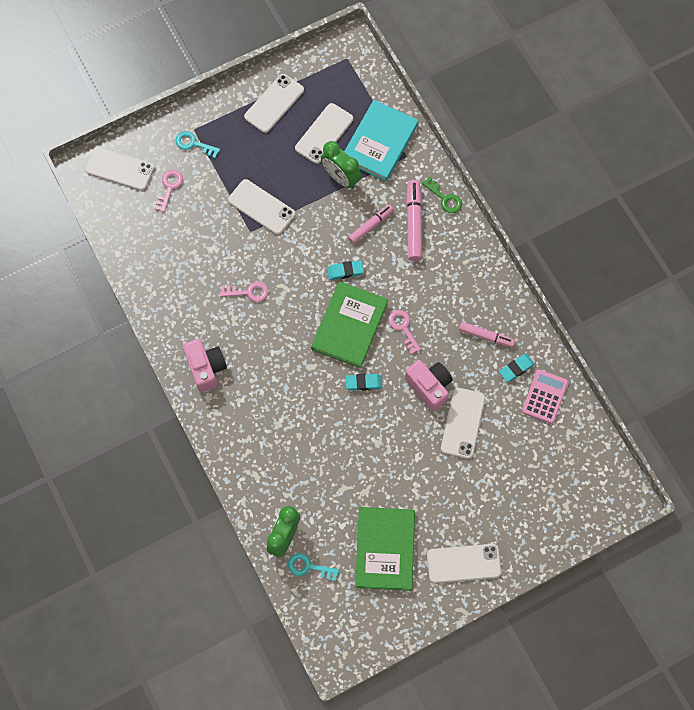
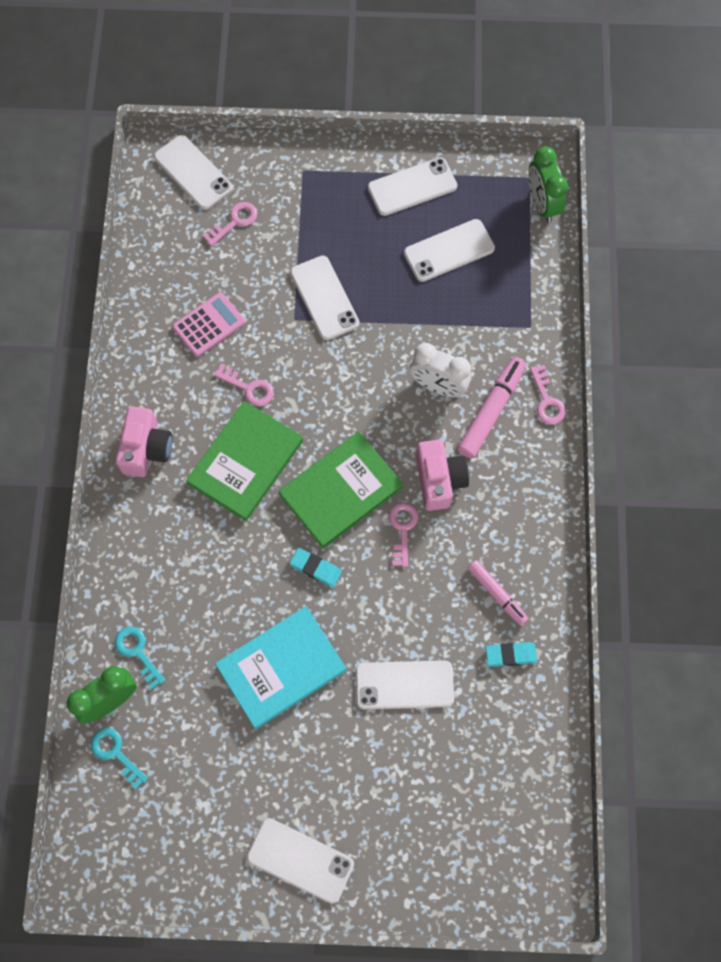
camera: 30 degrees right, 0 degrees up
turquoise key [175,131,220,158] -> turquoise key moved to [115,626,165,689]
green clock [321,141,361,189] -> green clock moved to [528,146,568,223]
turquoise eraser [327,260,364,280] -> none
turquoise book [344,100,418,181] -> turquoise book moved to [215,606,346,729]
pink marker [348,205,394,244] -> white clock [410,343,471,397]
green book [355,507,415,591] -> green book moved to [186,401,303,521]
pink camera [405,360,452,411] -> pink camera moved to [416,440,469,511]
green key [422,177,462,213] -> pink key [530,365,566,425]
white phone [441,388,485,459] -> white phone turned 45 degrees clockwise [356,660,454,709]
pink calculator [522,369,568,424] -> pink calculator moved to [173,292,245,357]

